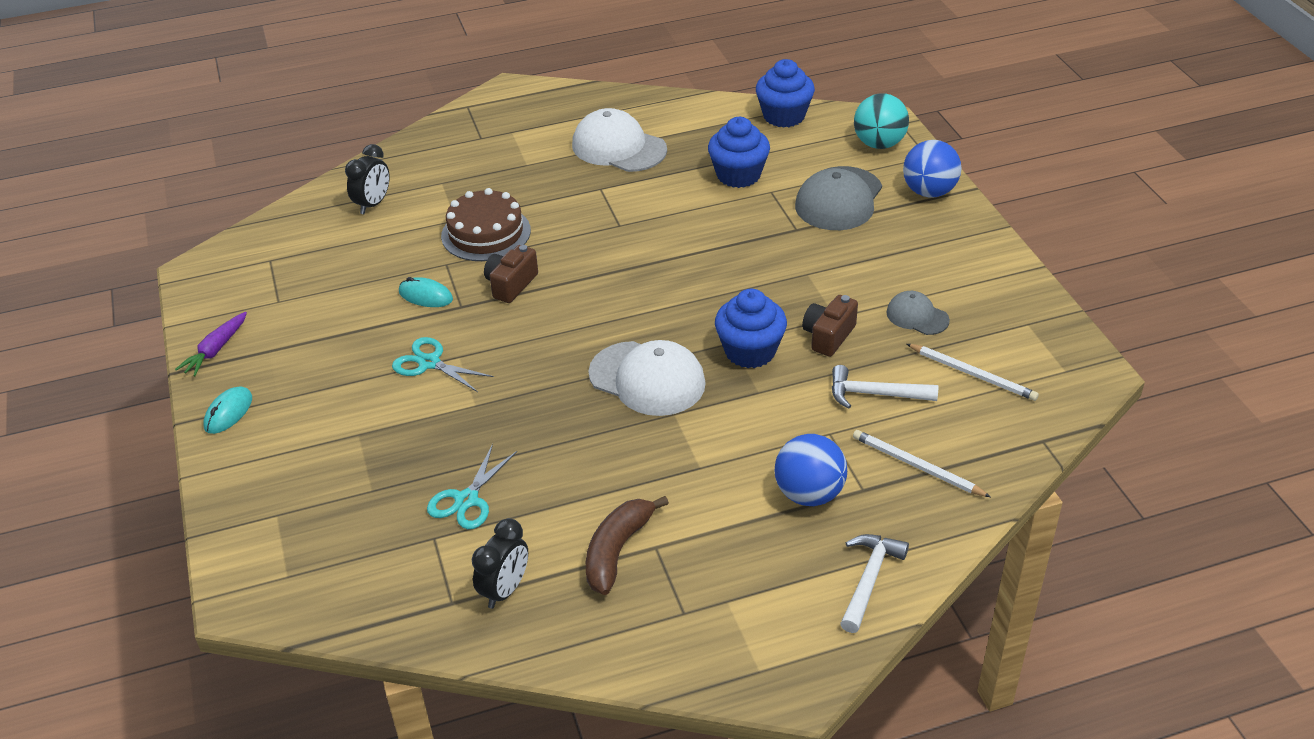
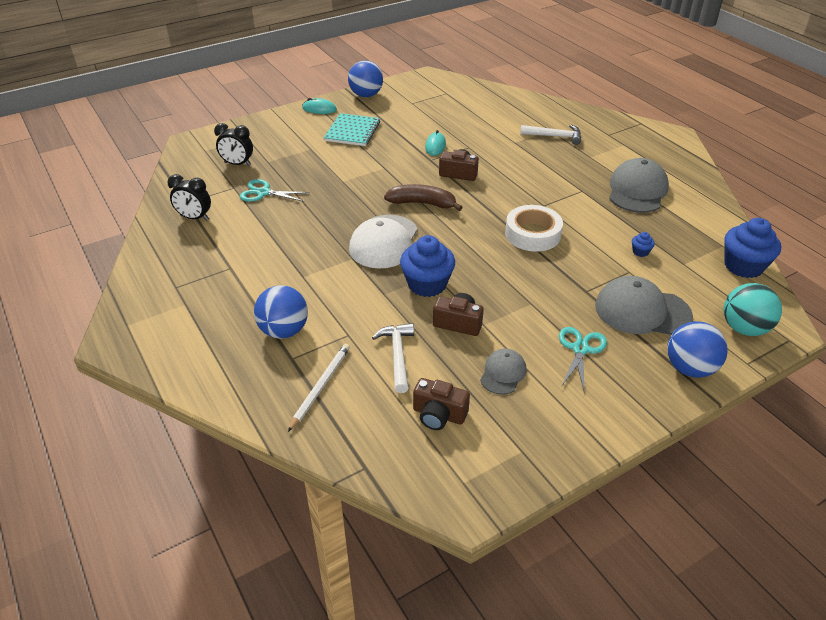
camera: 75 degrees right, 0 degrees up
purple carrot [175,312,247,376] -> blue ball [348,60,383,97]
black clock [345,144,390,214] -> black clock moved to [214,123,253,166]
turquoise scissors [392,337,494,392] -> turquoise scissors moved to [559,327,607,390]
brown cake [441,188,531,261] -> none
white cap [572,108,667,172] -> grey cap [609,158,669,213]
brown banana [586,496,669,595] -> brown banana moved to [384,184,463,211]
blue cupcake [708,117,770,188] -> blue cupcake [632,232,655,257], size x0.43
white hammer [840,534,909,633] -> white hammer moved to [520,125,581,145]
white pencil [907,344,1039,401] -> brown camera [413,378,470,430]
none -> turquoise notebook [324,113,380,146]
none -> white tape [505,205,563,252]

